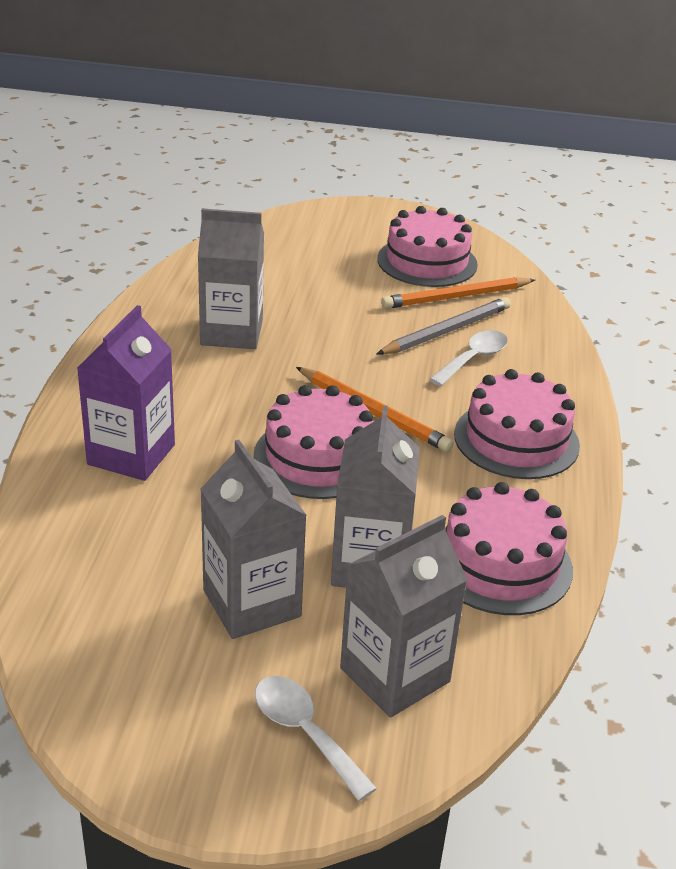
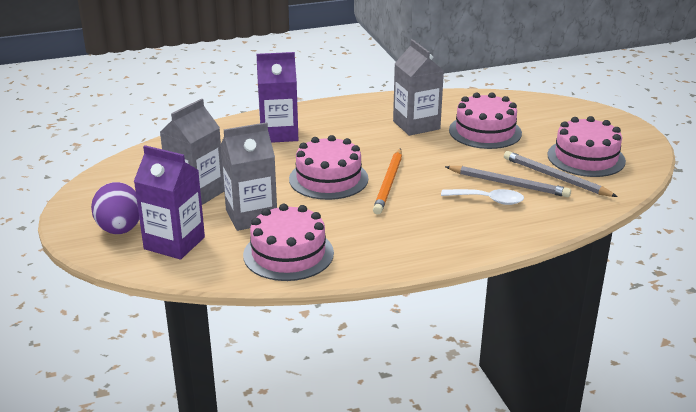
camera: 65 degrees right, 5 degrees down
white spoon [255,676,377,801] -> purple egg [91,182,139,234]
grey carton [340,515,468,717] -> purple carton [134,145,205,260]
orange pencil [381,277,535,309] -> grey pencil [504,151,618,197]
pink cake [454,369,580,479] -> pink cake moved to [449,92,522,149]

